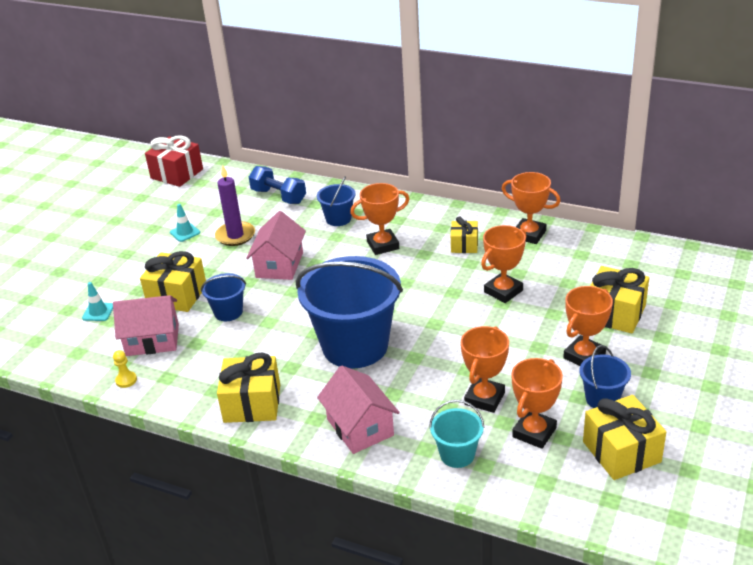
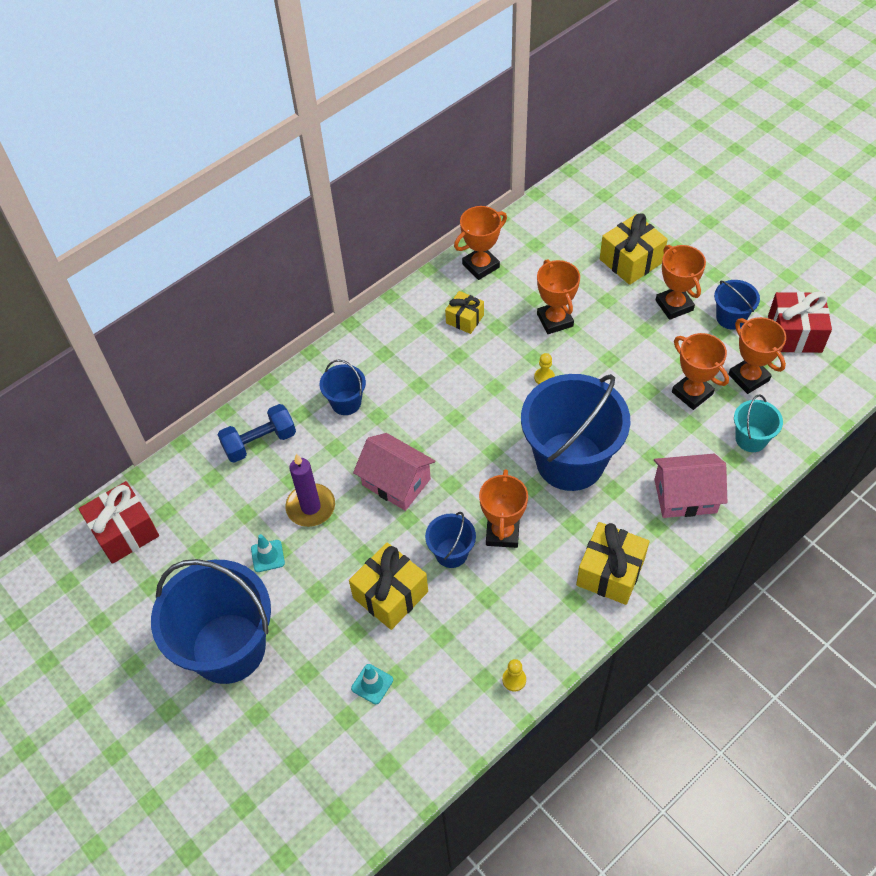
camera: 65 degrees left, 20 degrees up
pink house [113,295,179,356] -> none
orange trophy [350,183,409,255] -> orange trophy moved to [479,469,528,548]
yellow gift [583,395,666,480] -> red gift [768,291,832,353]
none -> blue bucket [151,559,271,684]
none -> yellow pawn [534,353,555,384]

